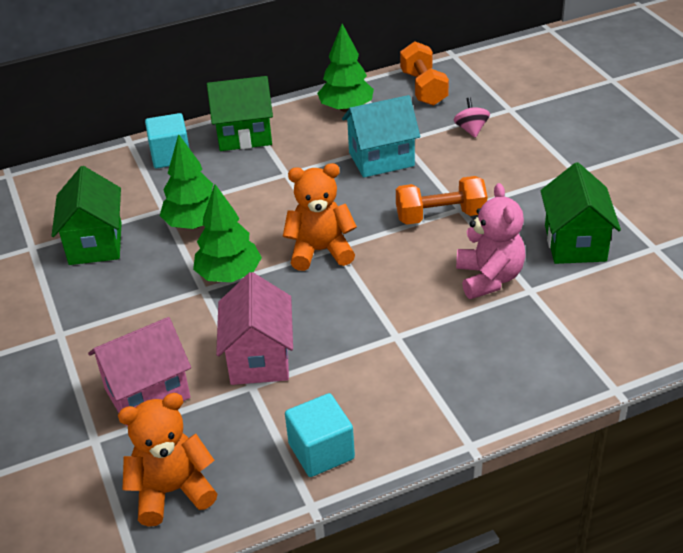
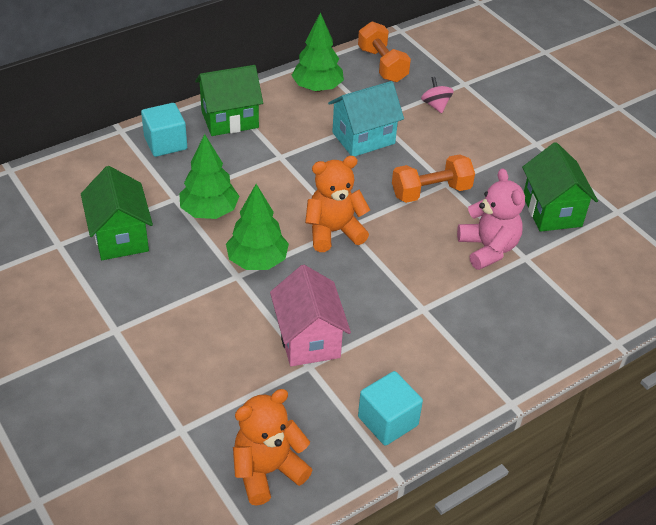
camera: 15 degrees left, 5 degrees up
pink house [88,317,191,426] -> none

